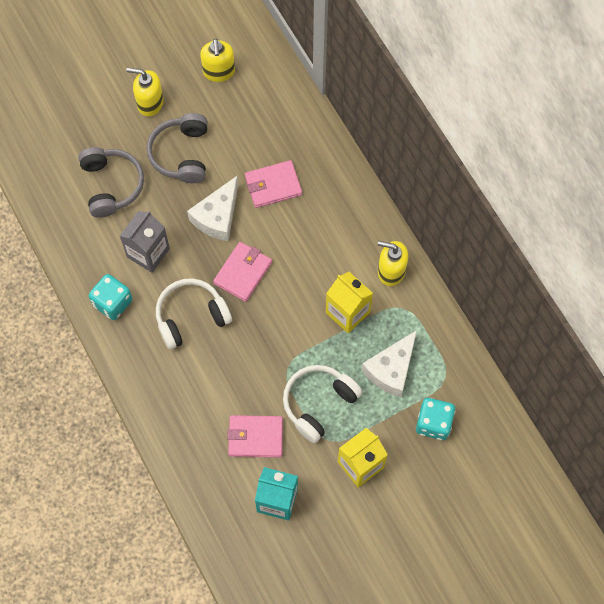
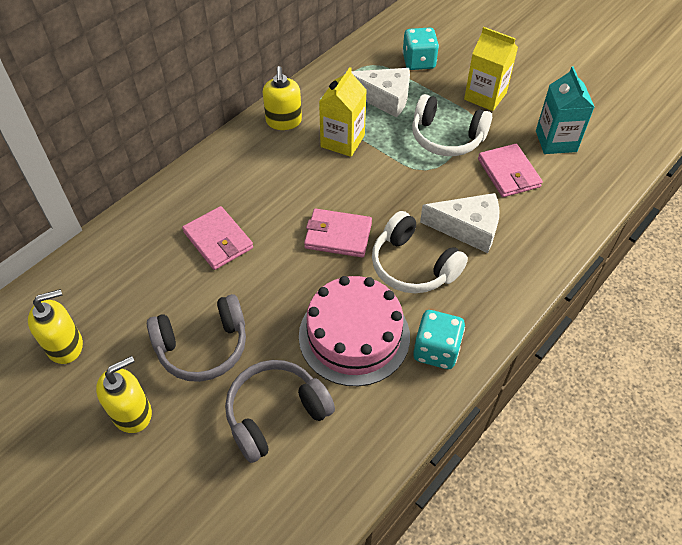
camera: 110 degrees left, 15 degrees down
grey carton [120,211,170,273] -> pink cake [299,276,410,386]
yellow soap dispenser [126,68,164,116] -> yellow soap dispenser turned 120 degrees counterclockwise [96,356,152,433]
white cheese [187,176,238,241] -> white cheese moved to [420,193,500,253]

